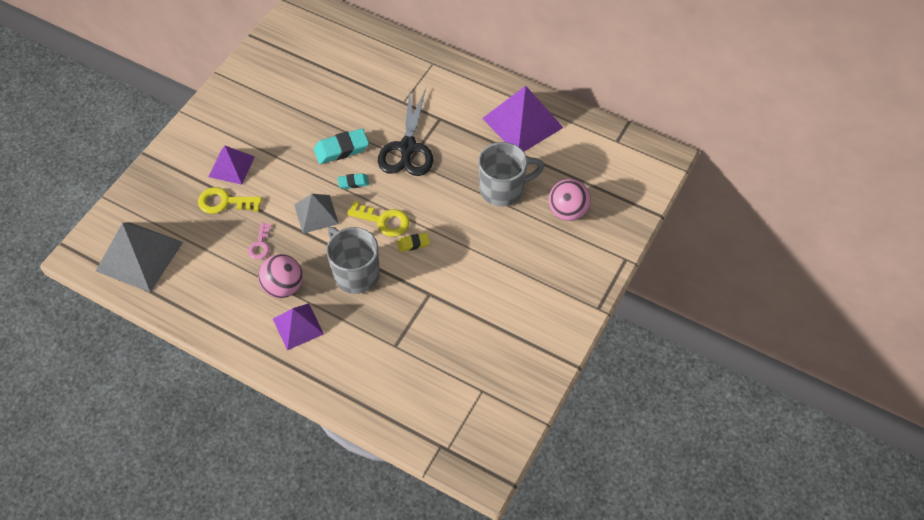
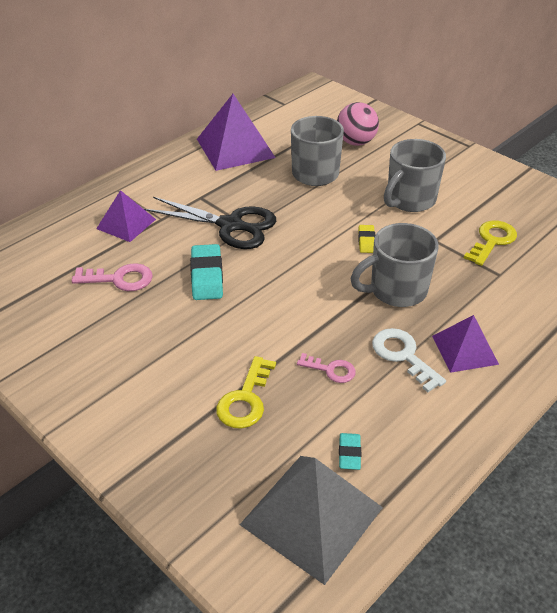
camera: 75 degrees left, 15 degrees down
purple pyramid [208,146,255,185] -> purple pyramid moved to [96,190,156,242]
pink ball [258,254,303,298] -> white key [372,328,446,392]
grey pyramid [294,194,339,234] -> none
turquoise eraser [337,173,369,189] -> turquoise eraser moved to [339,433,361,470]
yellow key [347,201,410,237] -> yellow key moved to [464,221,517,266]
none -> pink key [72,263,153,291]
none -> grey mug [384,139,446,212]

